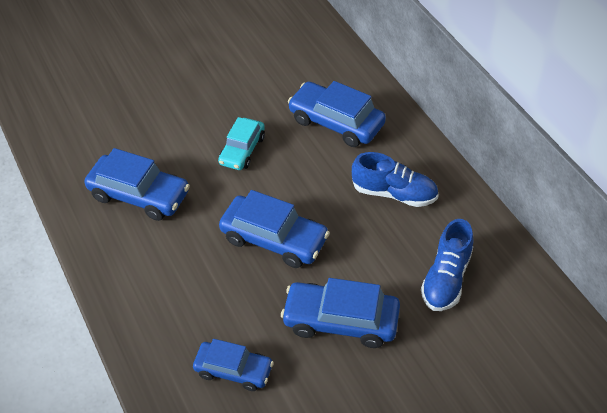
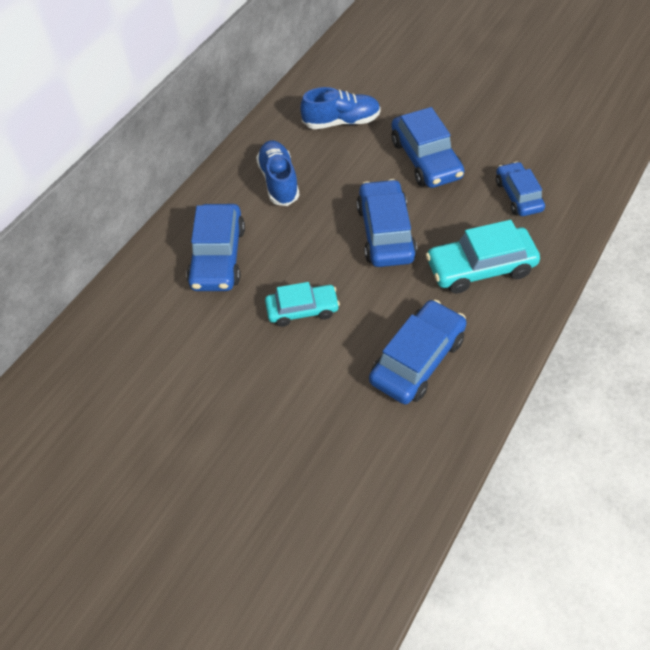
camera: 120 degrees left, 5 degrees up
blue car [84,148,190,221] -> blue car turned 45 degrees clockwise [369,299,467,404]
none -> turquoise car [426,220,540,294]

